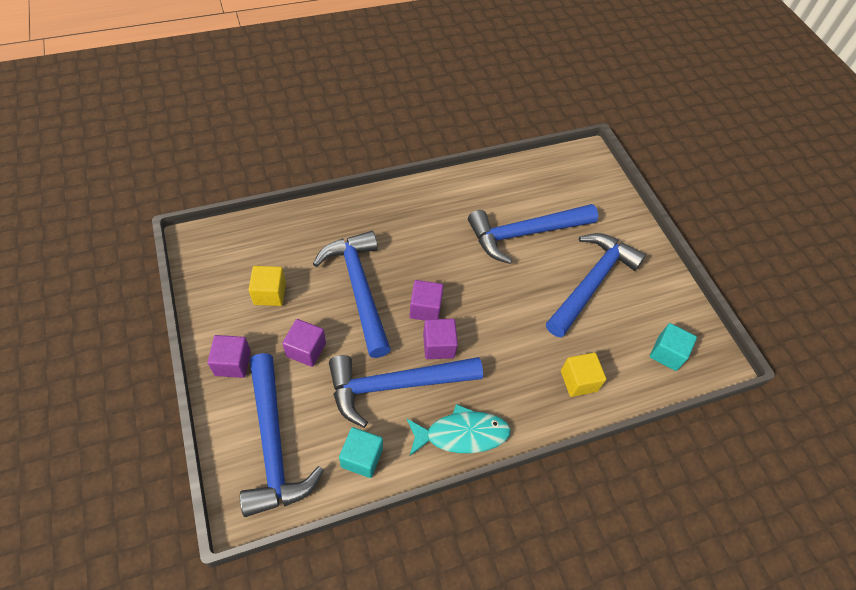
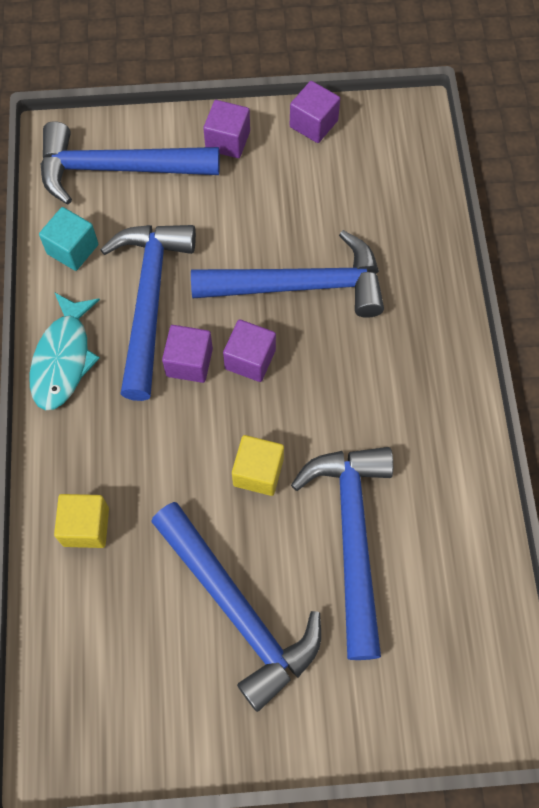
camera: 110 degrees right, 10 degrees up
yellow cube [249,266,286,306] -> yellow cube moved to [232,435,284,496]
purple cube [282,319,326,367] -> purple cube moved to [290,81,340,143]
turquoise cube [650,323,697,371] -> none

